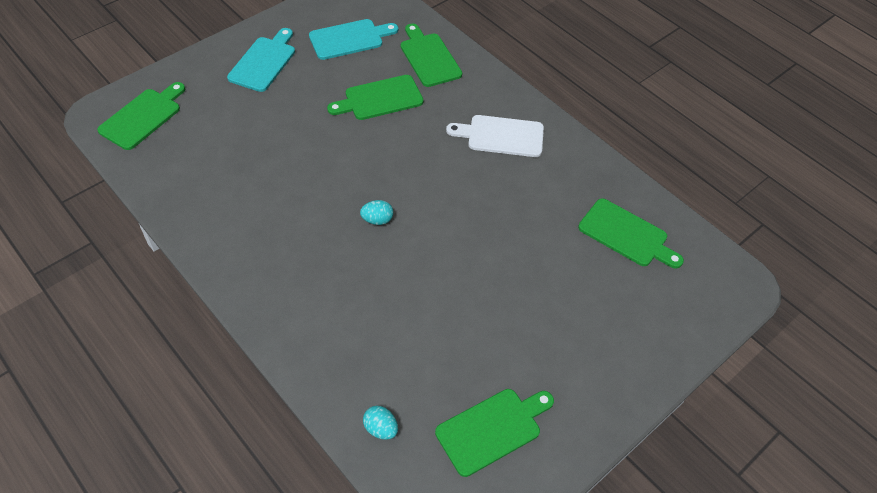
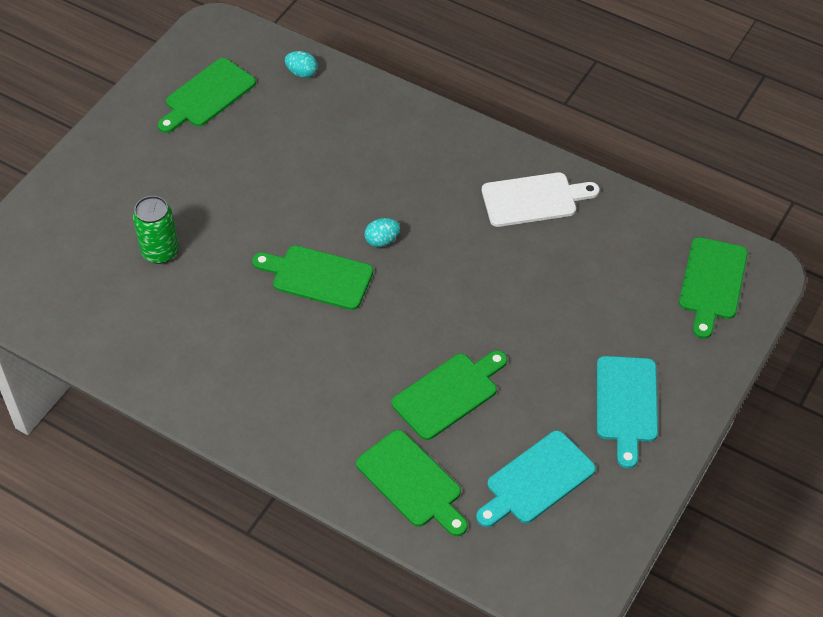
camera: 165 degrees right, 0 degrees up
white cutting board [446,115,544,157] -> white cutting board moved to [482,172,600,227]
green cutting board [578,198,684,268] -> green cutting board moved to [252,245,373,310]
none -> green can [133,196,179,264]

